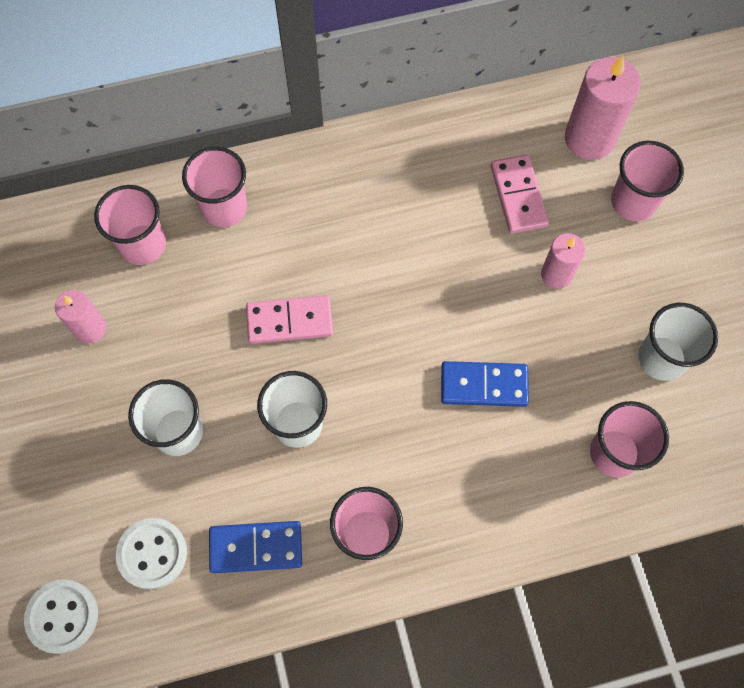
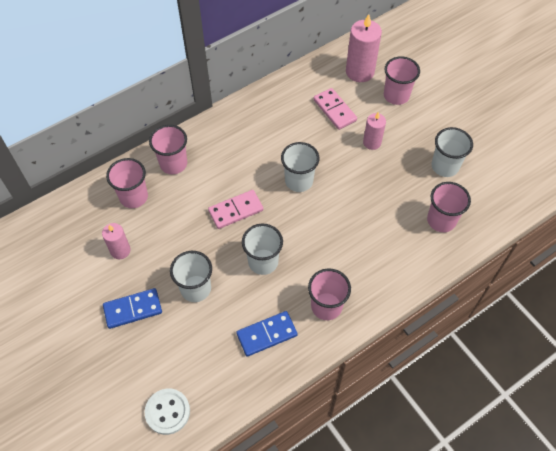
camera: 20 degrees left, 10 degrees down
white button [116,518,187,589] -> none
blue domino [441,361,529,407] -> blue domino moved to [103,288,162,329]
none -> white cup [281,142,319,192]

